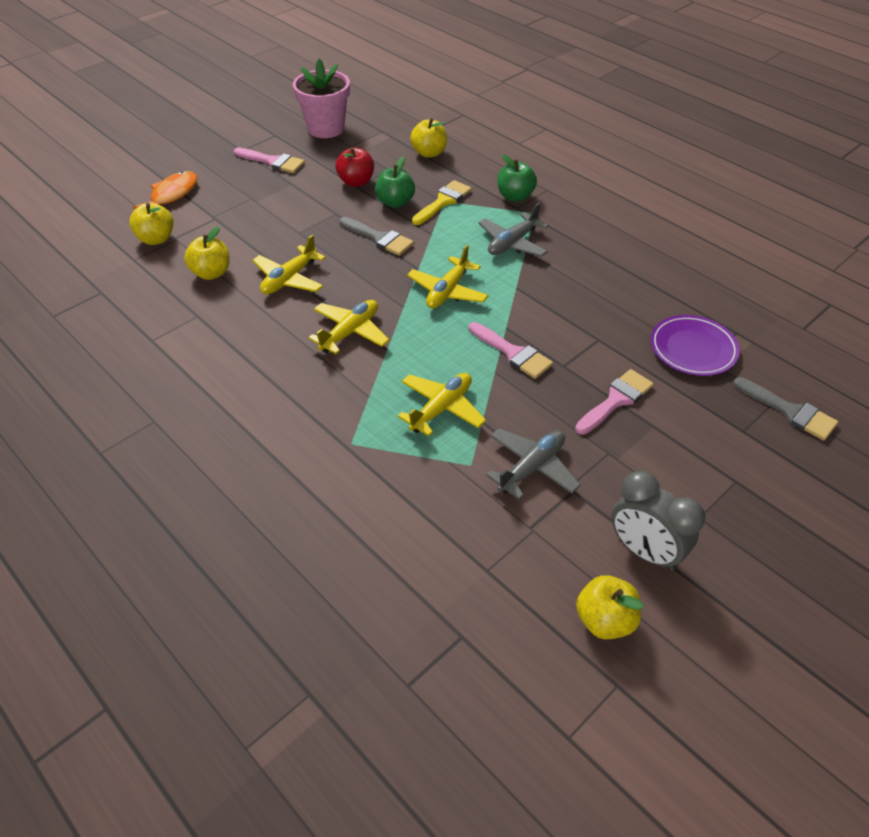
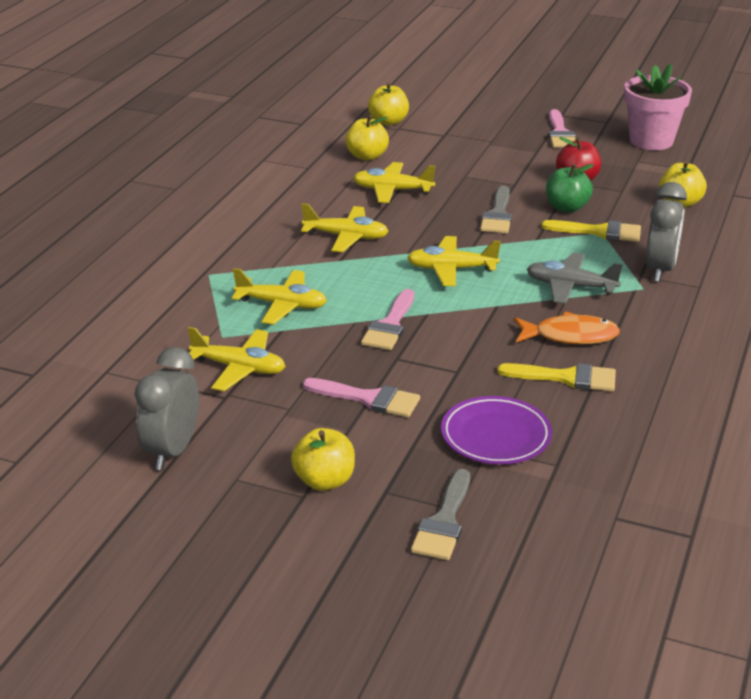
camera: 65 degrees right, 15 degrees down
orange fish [133,171,197,209] -> orange fish moved to [514,311,620,344]
grey plane [486,428,581,499] -> yellow plane [188,327,286,391]
green apple [497,154,537,202] -> grey clock [646,182,687,282]
yellow apple [576,575,643,639] -> yellow apple moved to [291,428,355,491]
none -> yellow brush [497,363,616,391]

